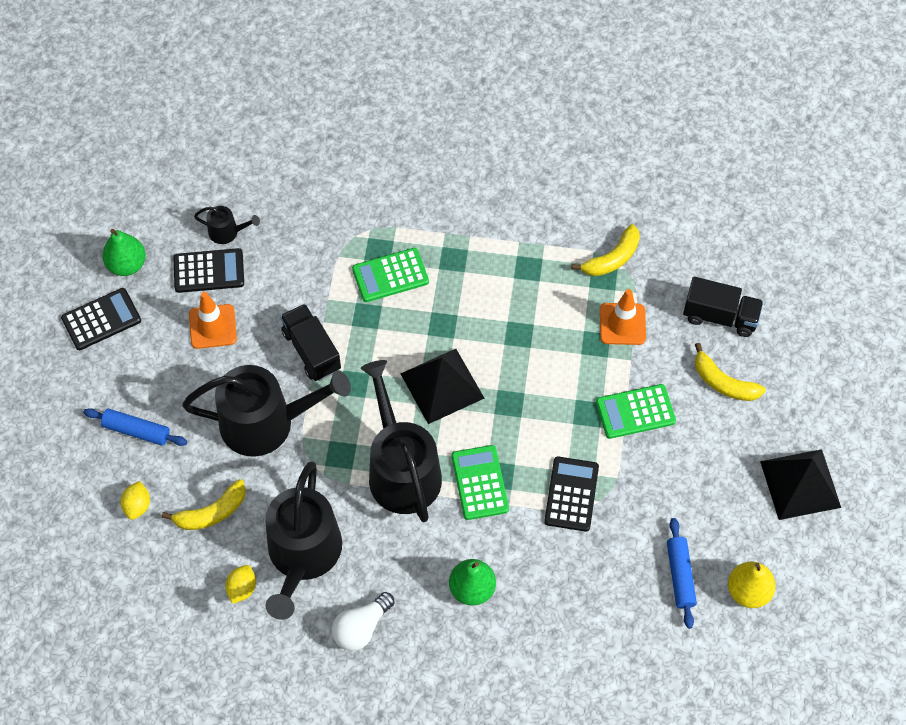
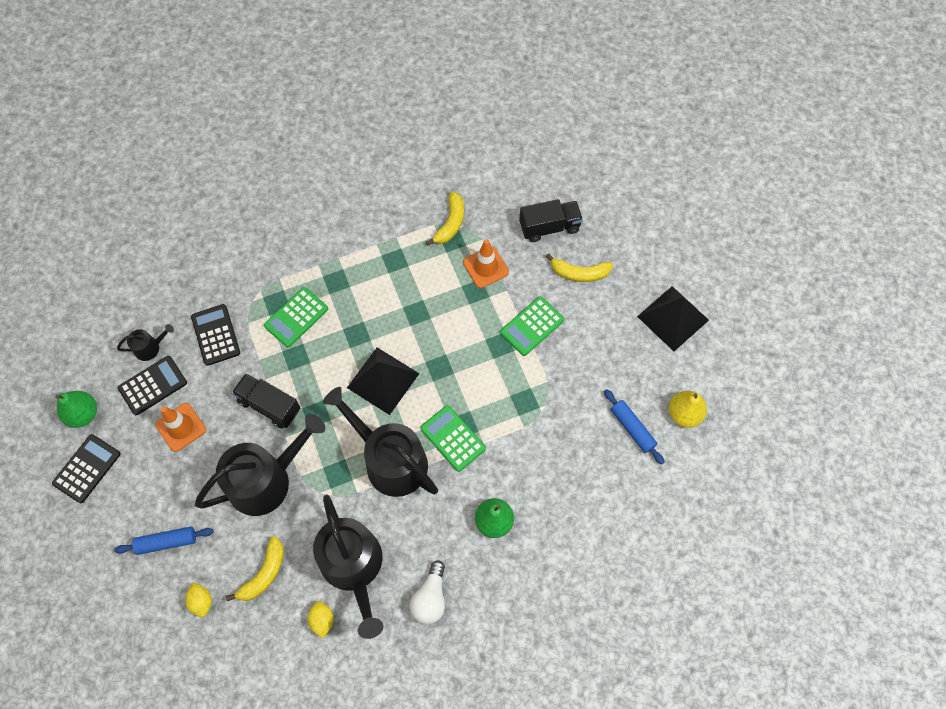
camera: 30 degrees left, 5 degrees up
black calculator [544,457,599,532] -> black calculator moved to [191,304,240,366]

